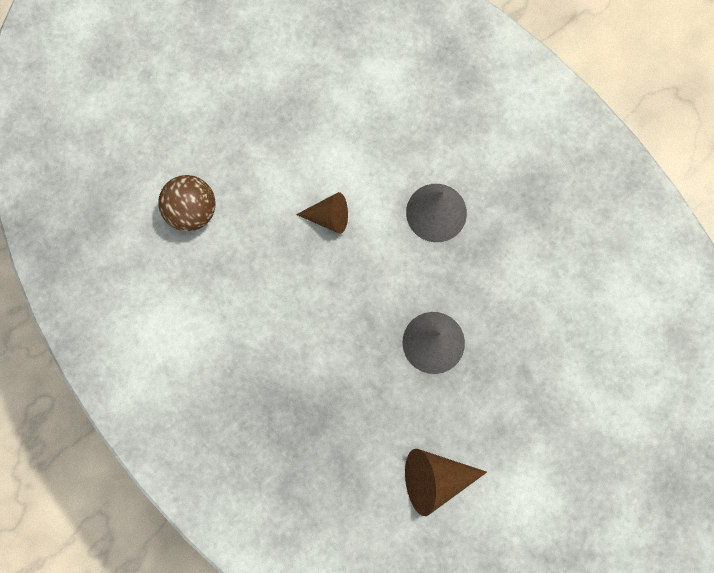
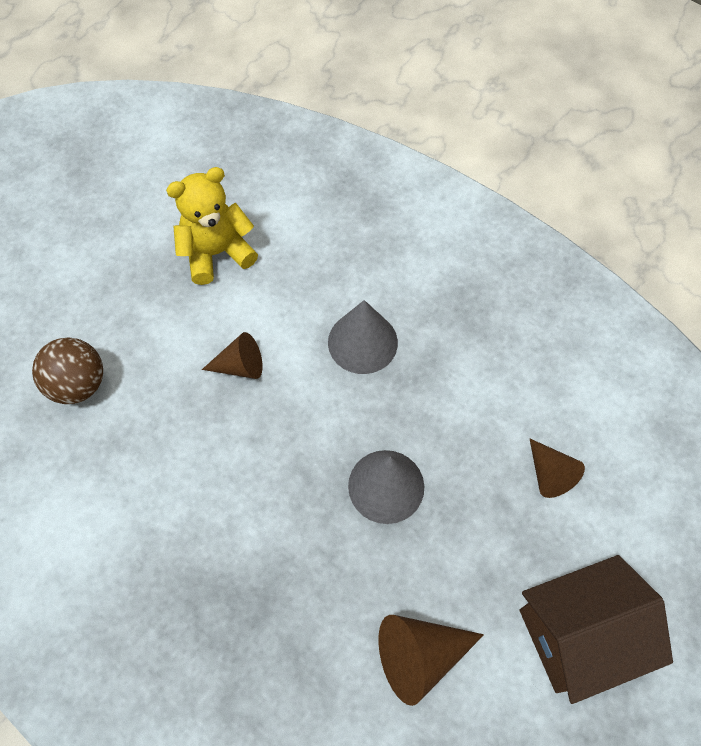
camera: 10 degrees left, 15 degrees down
none -> yellow teddy bear [166,167,258,285]
none -> brown house [520,555,673,704]
none -> brown cone [529,438,585,498]

